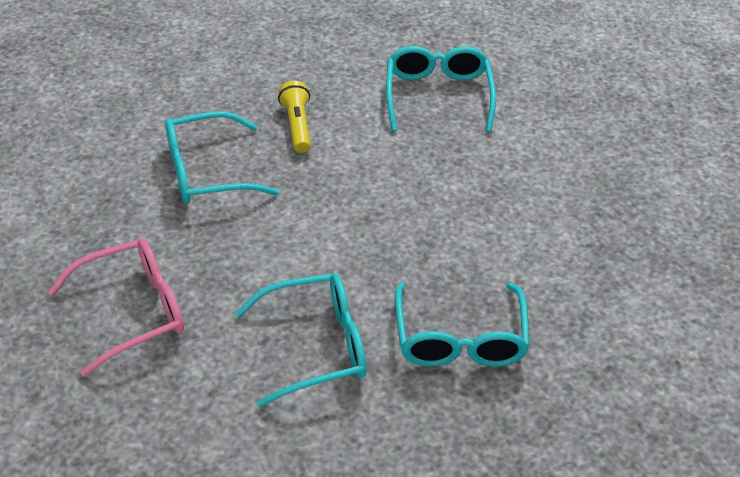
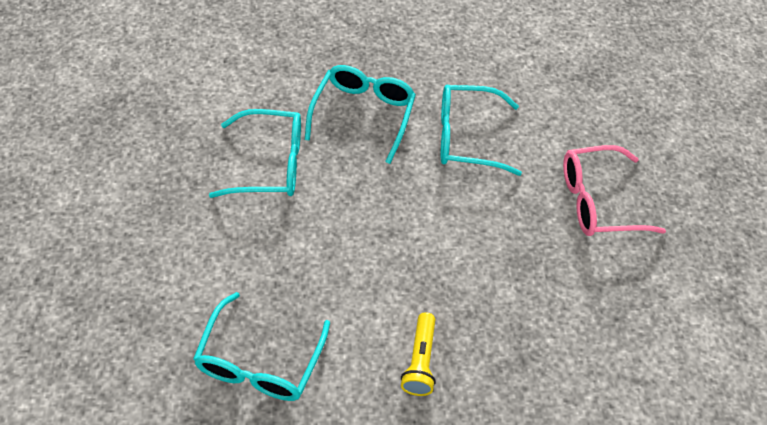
camera: 165 degrees left, 10 degrees up
turquoise glasses [165,111,279,204] -> turquoise glasses moved to [209,109,301,198]

